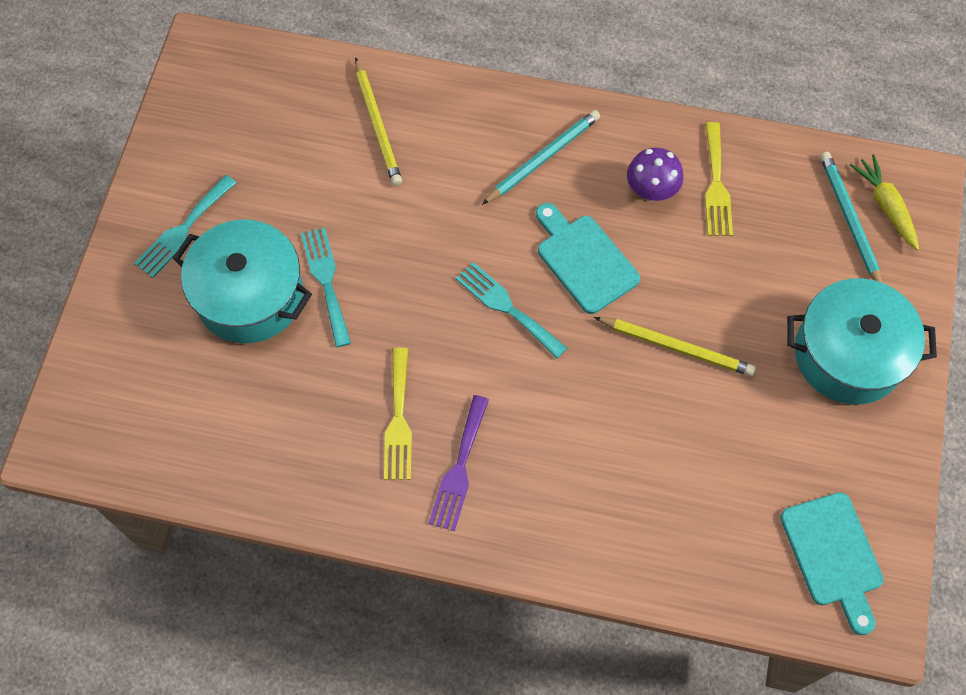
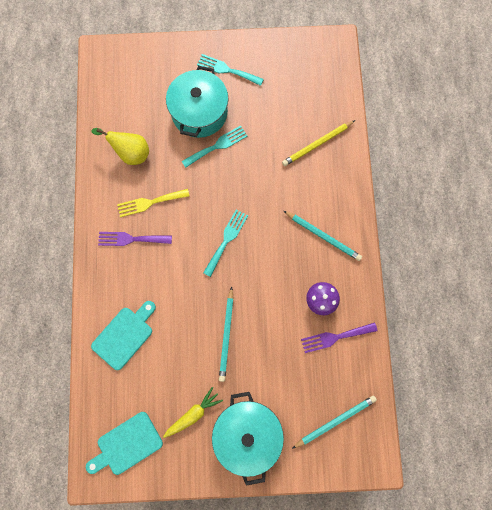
camera: 75 degrees right, 10 degrees up
turquoise cutting board [536,203,640,314] -> turquoise cutting board moved to [91,301,156,370]
yellow pencil [594,317,756,376] -> turquoise pencil [219,287,234,382]
yellow fork [705,122,733,236] -> purple fork [301,322,377,353]
yellow carrot [850,154,919,250] -> yellow carrot moved to [163,387,223,438]
none -> yellow pear [91,128,149,165]

